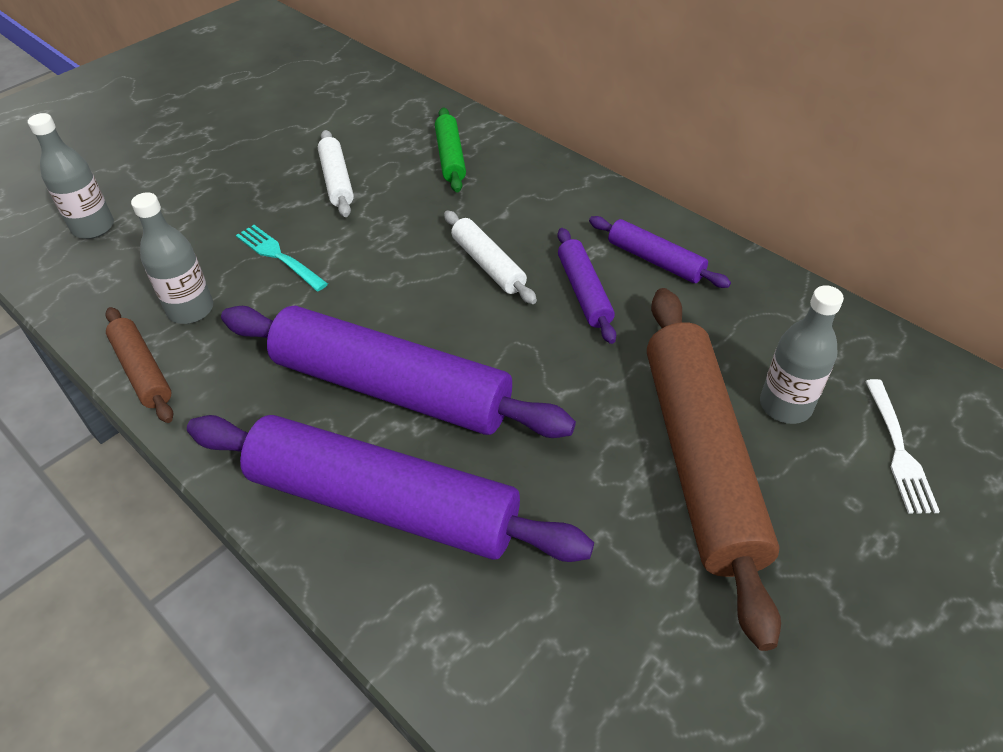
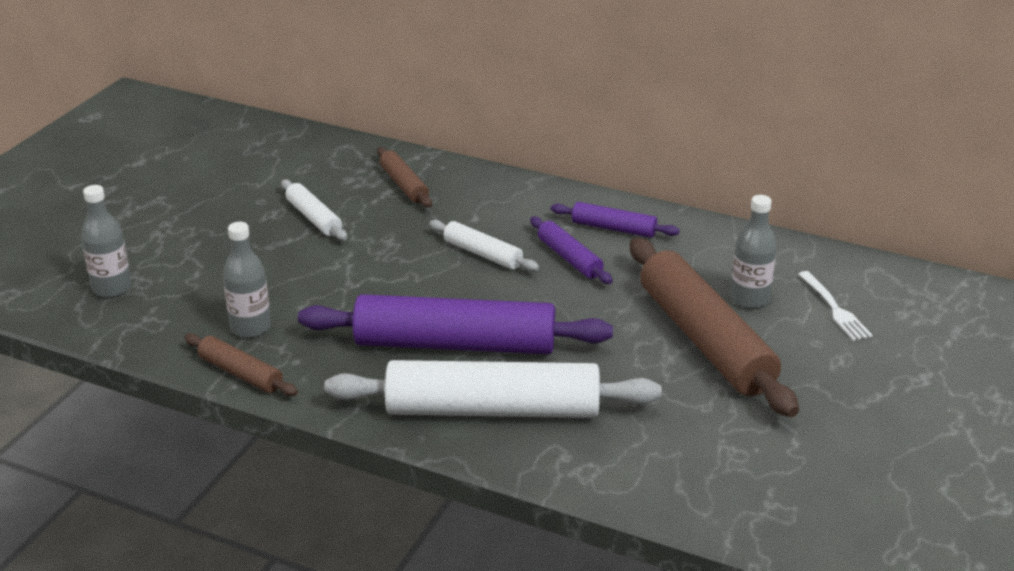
camera: 20 degrees left, 15 degrees down
purple rolling pin [187,415,594,562] -> white rolling pin [324,360,662,418]
turquoise fork [236,225,328,291] -> none
green rolling pin [435,107,466,192] -> brown rolling pin [377,147,432,208]

